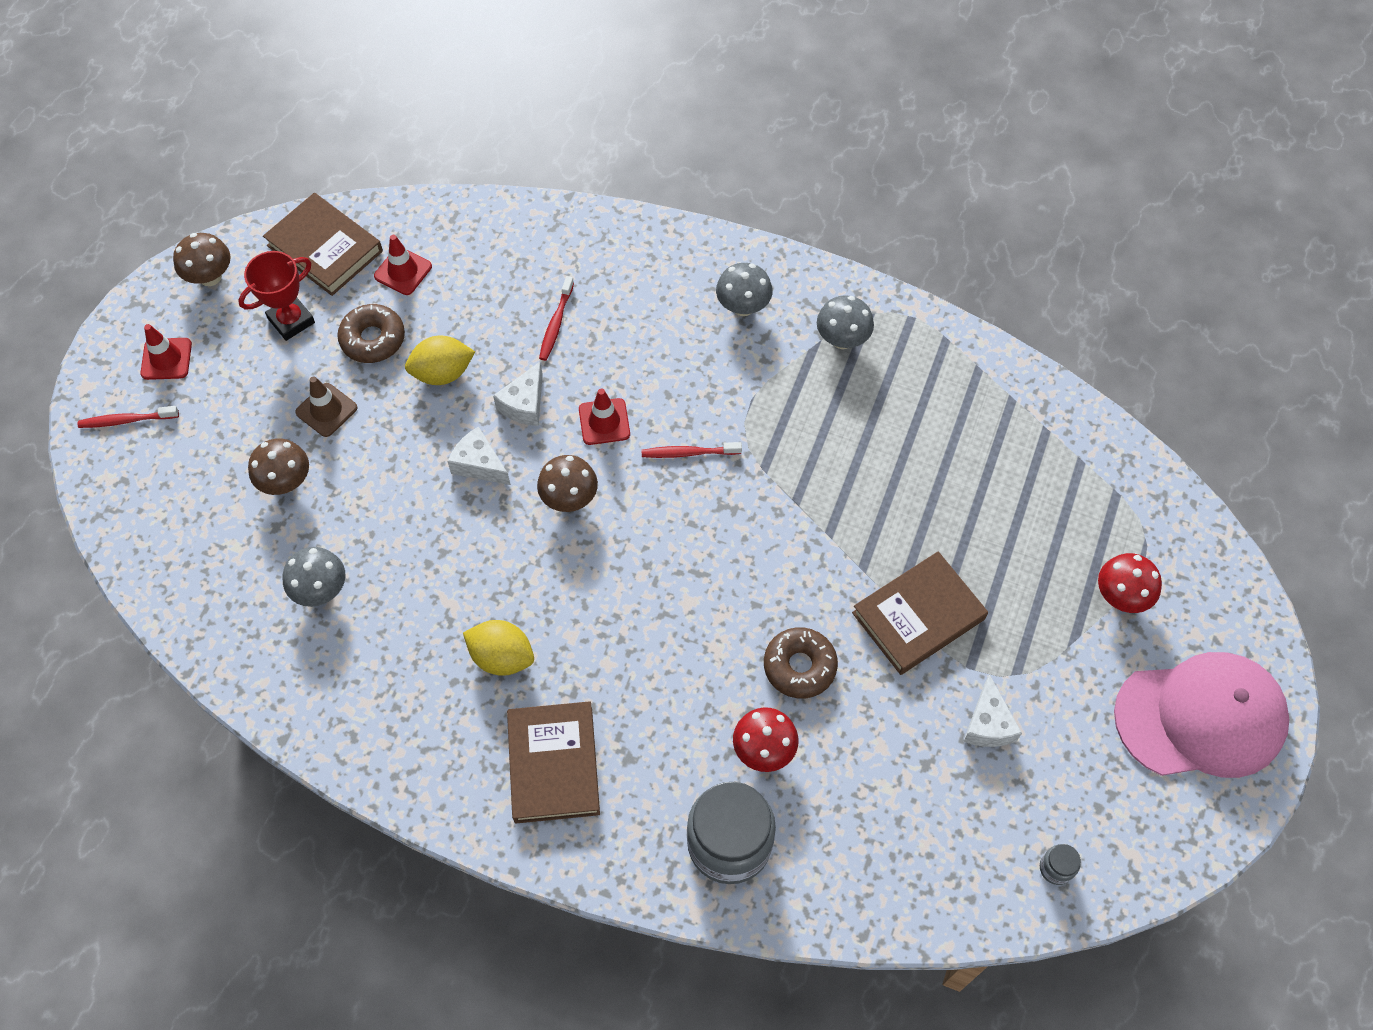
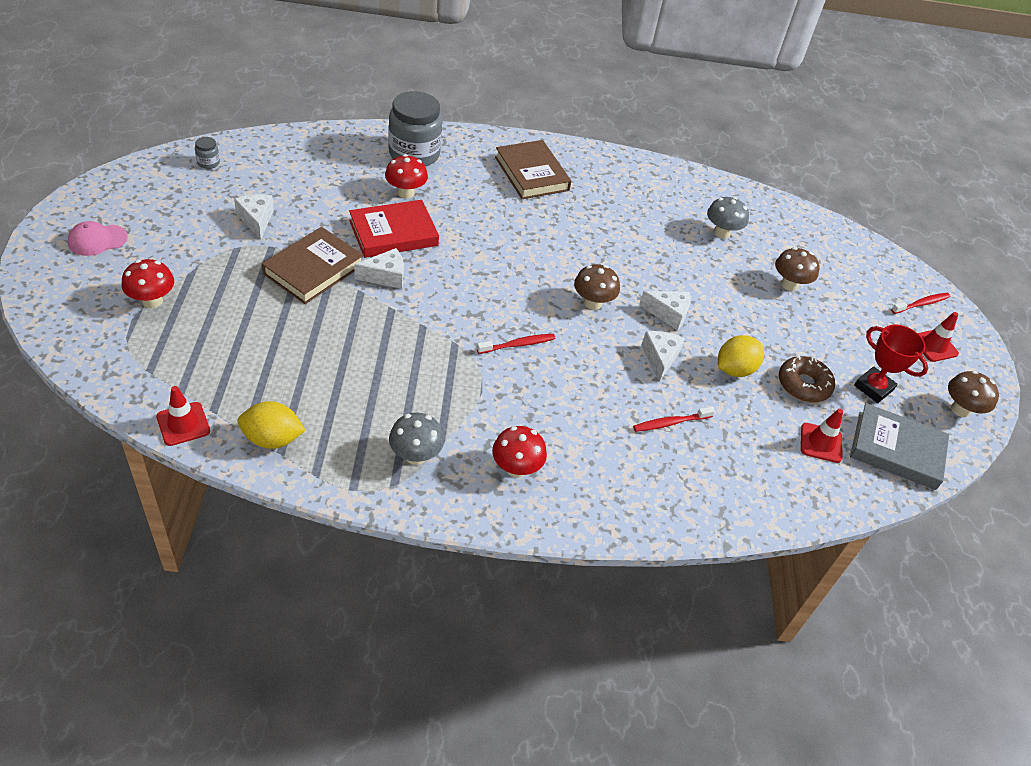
camera: 155 degrees right, 15 degrees down
red trophy [238,251,315,341] -> red trophy turned 75 degrees counterclockwise [854,324,928,403]
brown book [263,193,383,296] -> grey book [850,403,949,490]
brown traffic cone [295,376,357,437] -> none
yellow lemon [463,620,534,676] -> yellow lemon moved to [237,401,306,449]
red toothbrush [539,276,574,361] -> red toothbrush turned 105 degrees counterclockwise [633,407,715,432]
red traffic cone [579,388,630,445] -> red traffic cone moved to [156,386,210,446]
grey mushroom [716,263,772,316] -> red mushroom [492,426,547,478]
brown donut [764,627,838,698] -> red book [349,200,439,258]
pink cap [1114,652,1289,778] -> pink cap [68,221,128,256], size x0.44
none -> white cheese [354,248,404,289]

